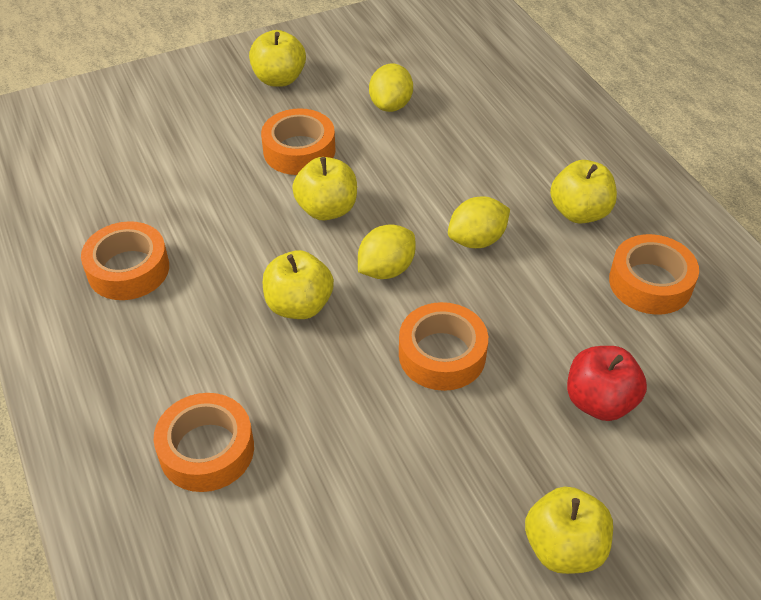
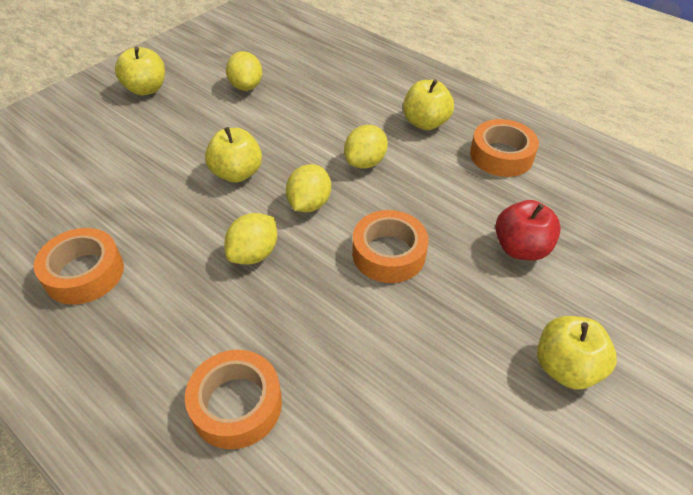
camera: 25 degrees left, 0 degrees up
orange tape [261,108,335,175] -> none
yellow apple [263,250,334,319] -> yellow lemon [224,213,277,265]

